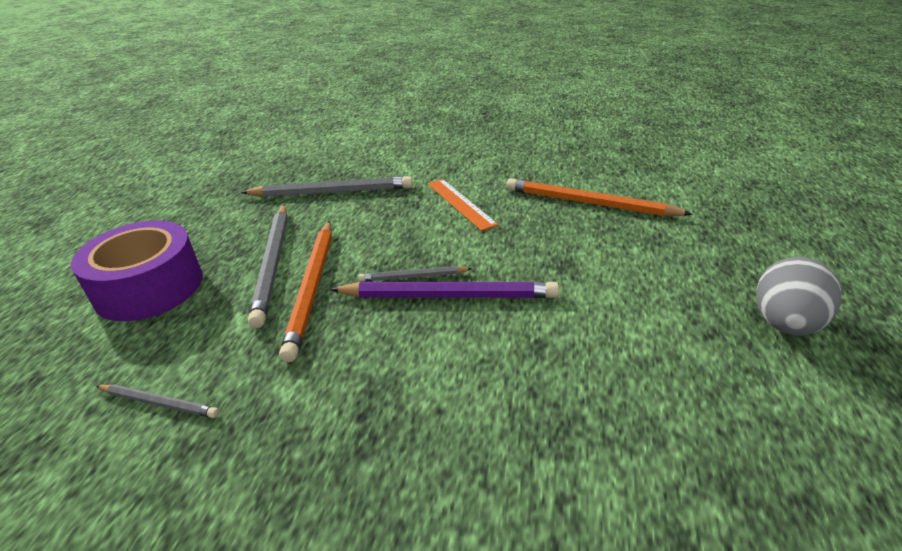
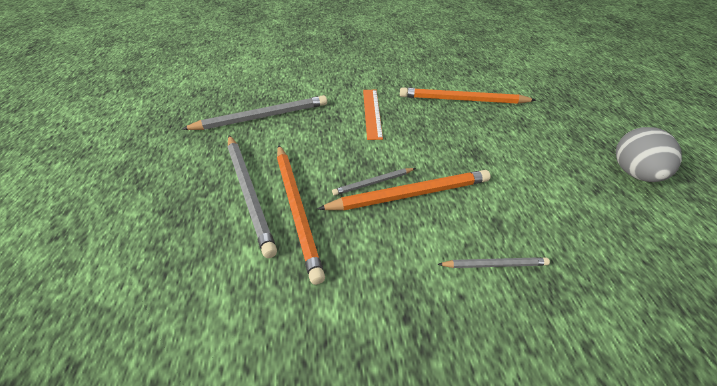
camera: 20 degrees left, 10 degrees up
purple tape [71,220,203,321] -> none
grey pencil [96,384,219,418] -> grey pencil moved to [437,257,550,268]
purple pencil [330,281,559,298] -> orange pencil [317,170,491,210]
orange ruler [428,179,498,231] -> orange ruler turned 45 degrees clockwise [363,90,383,140]

